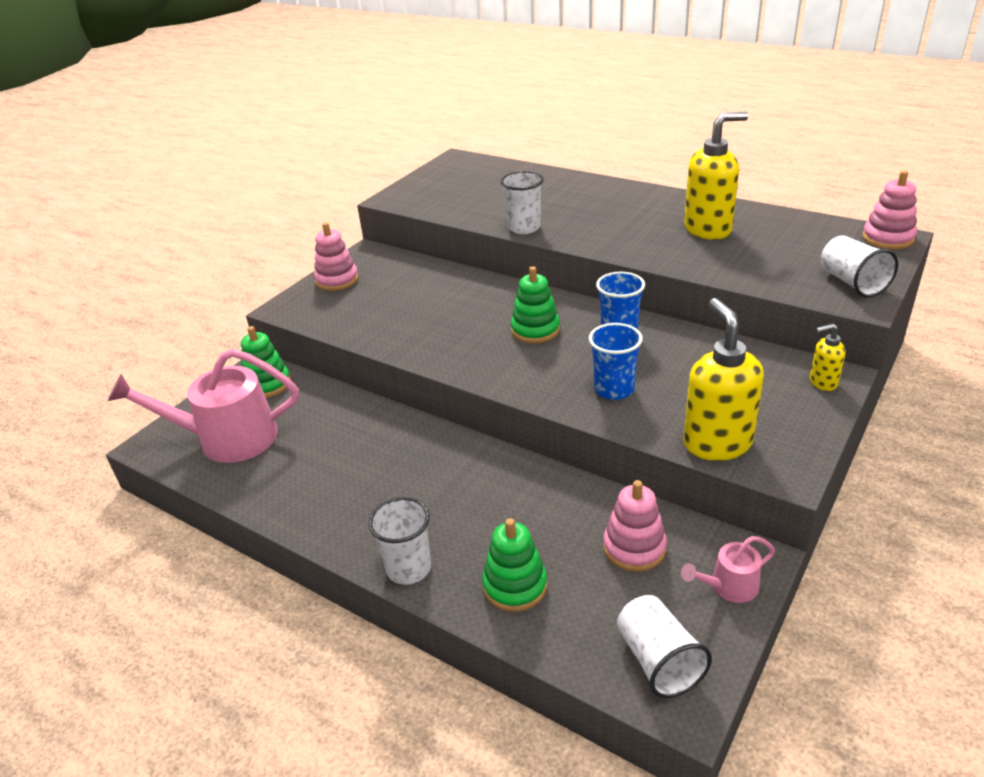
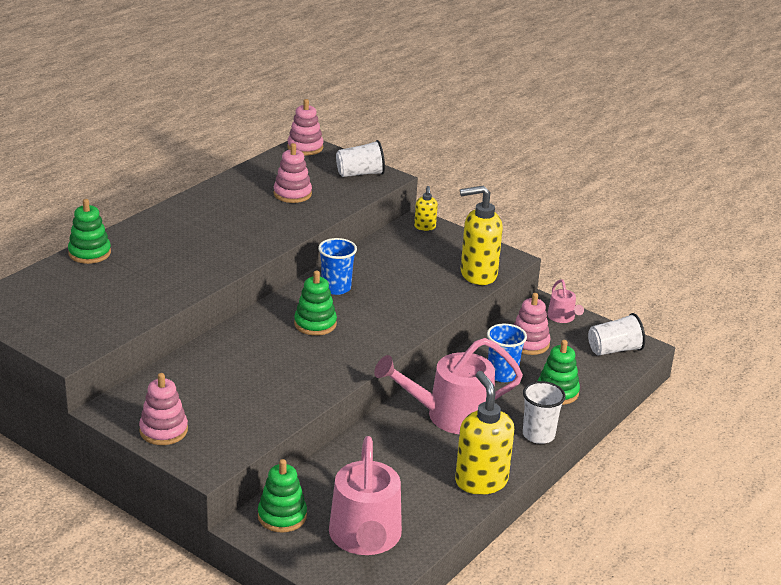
camera: 90 degrees left, 5 degrees down
white cup [501,171,544,234] -> none
blue cup [589,323,643,400] -> blue cup moved to [487,323,527,382]
yellow soap dispenser [684,112,748,240] -> yellow soap dispenser moved to [455,371,514,495]
none -> green stacking toy [68,199,111,264]
none -> pink stacking toy [274,143,312,203]
none -> pink watering can [374,338,523,434]

